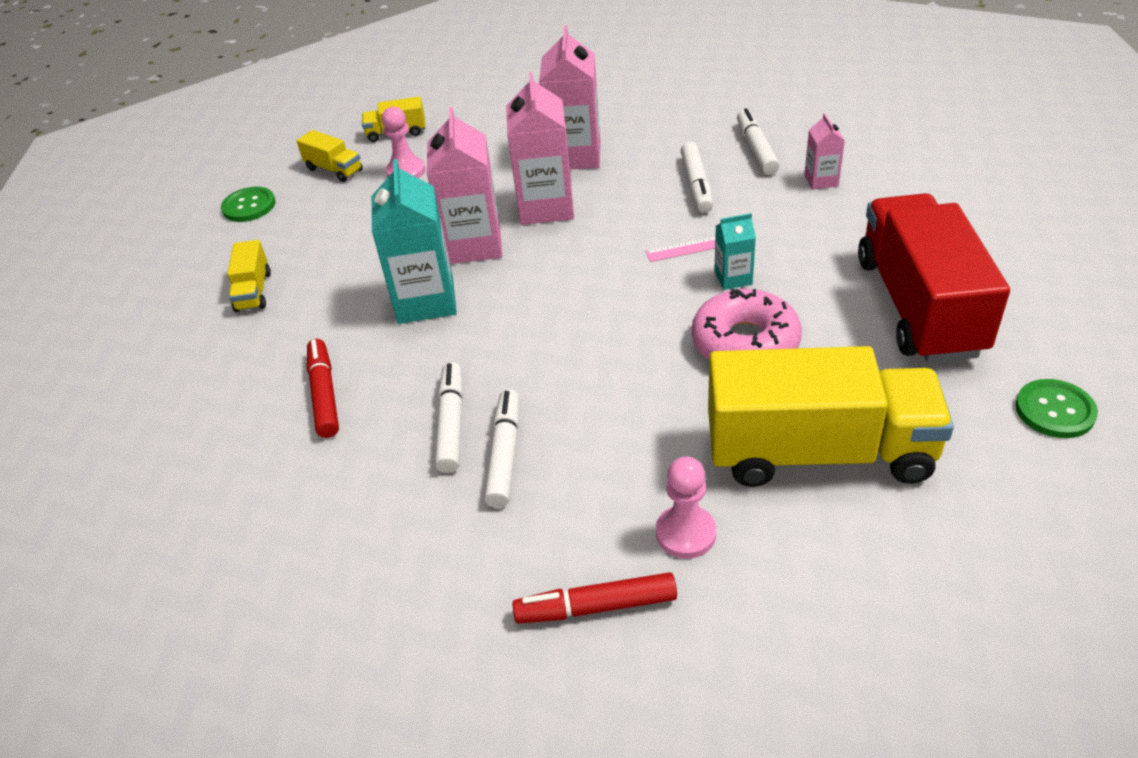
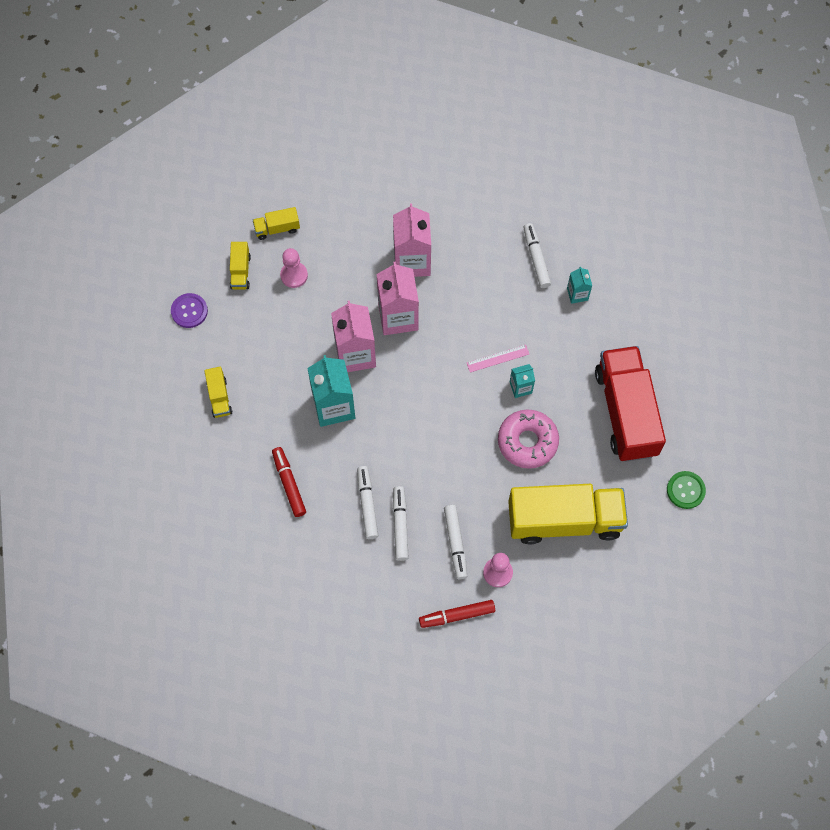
camera: 10 degrees left, 25 degrees up
green button [221,187,276,222] -> purple button [171,293,208,328]
yellow truck [297,130,363,182] -> yellow truck turned 60 degrees clockwise [230,242,251,290]
white marker [681,142,713,213] -> white marker moved to [444,505,467,579]
pink carton [804,113,845,190] -> turquoise carton [567,267,592,304]

